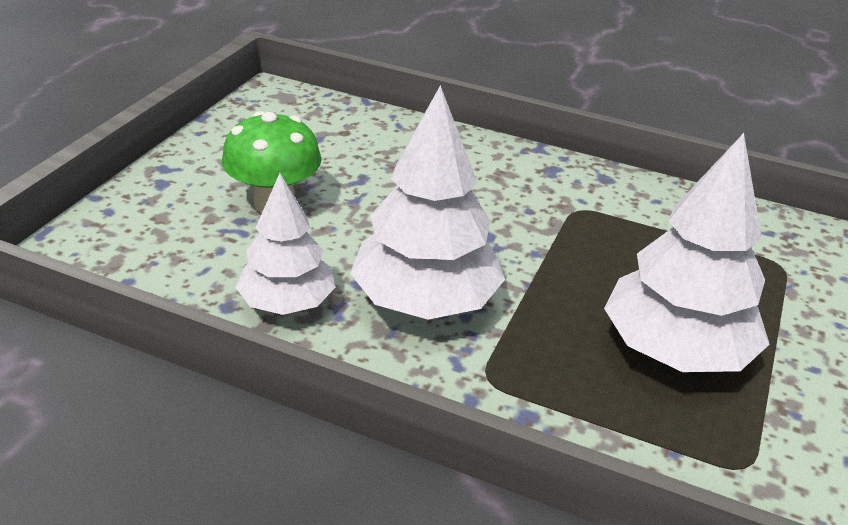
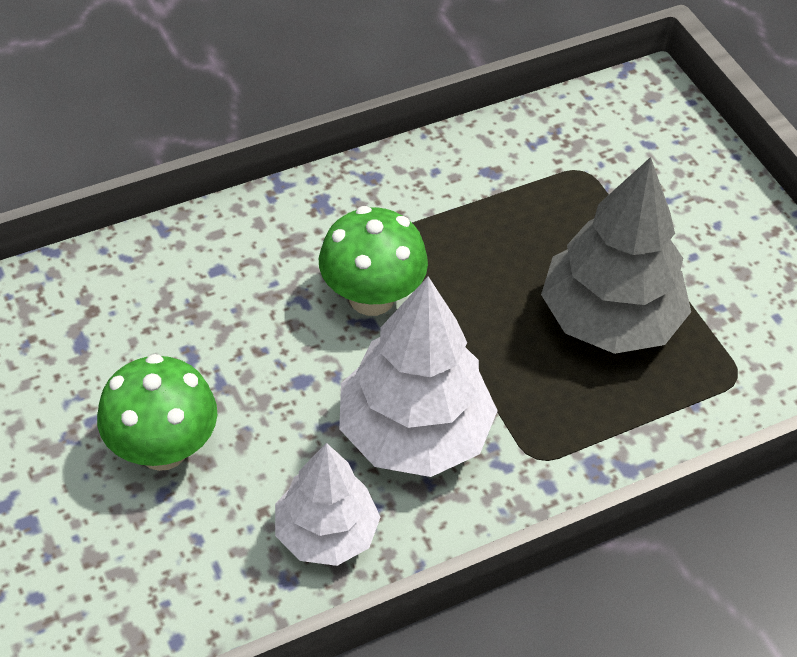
camera: 50 degrees left, 15 degrees up
white tree [604,133,770,372] -> grey tree [541,157,691,354]
none -> green mushroom [319,206,428,316]

